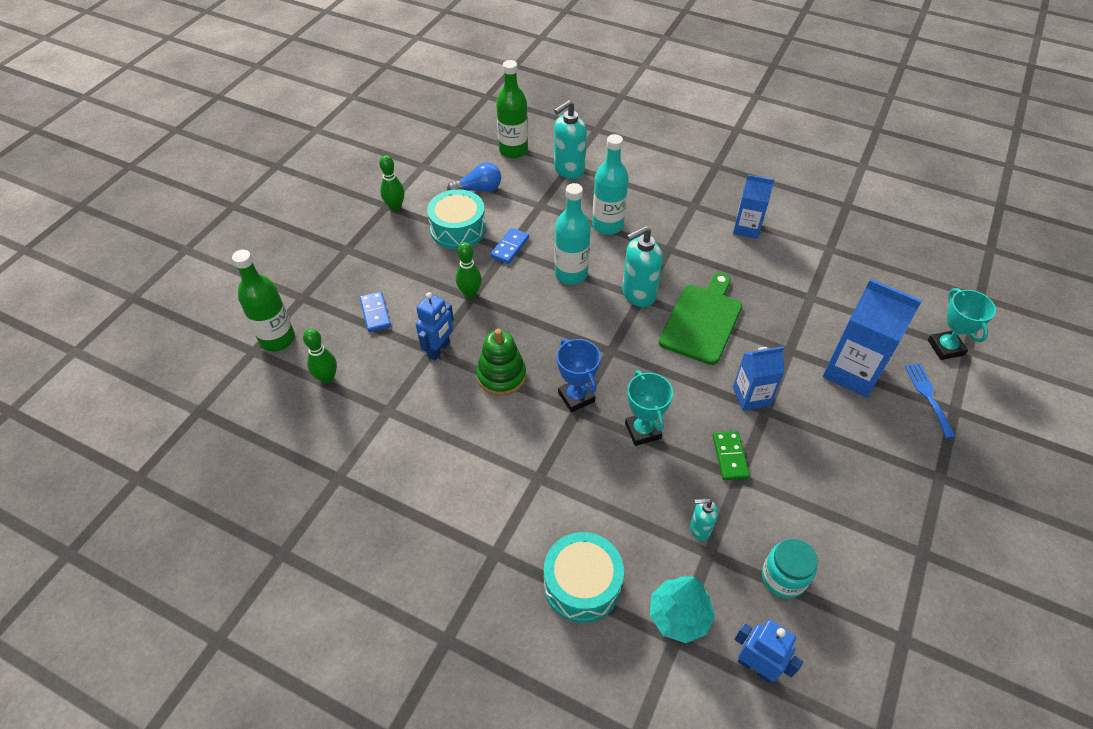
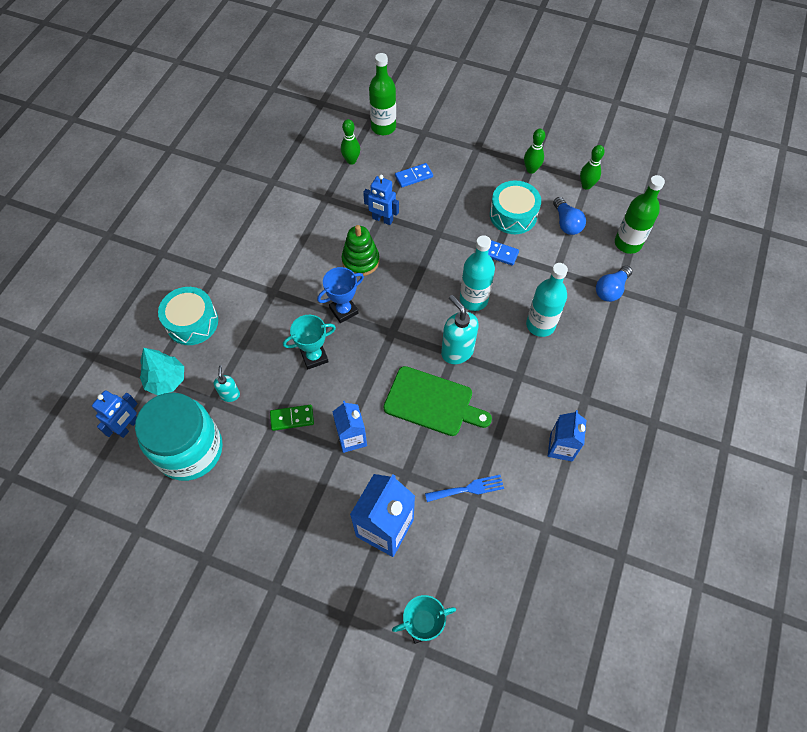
camera: 85 degrees right, 10 degrees up
green bowling pin [456,242,482,298] -> green bowling pin moved to [580,145,605,190]
turquoise soap dispenser [554,100,587,179] -> blue light bulb [596,265,632,302]
turquoise jar [762,538,818,598] -> turquoise jar [135,393,223,481], size x2.01
blue fork [905,363,956,438] -> blue fork moved to [425,475,504,502]

